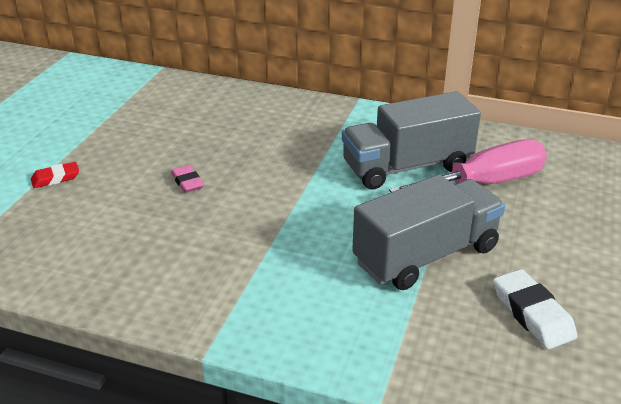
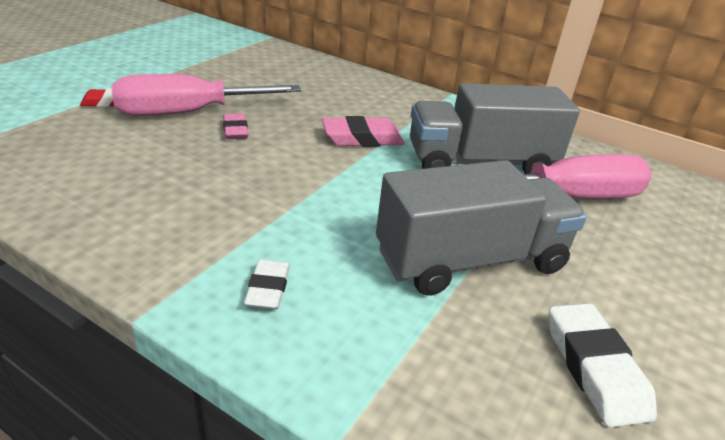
camera: 10 degrees right, 0 degrees up
none -> pink screwdriver [111,74,301,116]
none -> white eraser [244,259,290,309]
none -> pink eraser [322,116,404,147]

